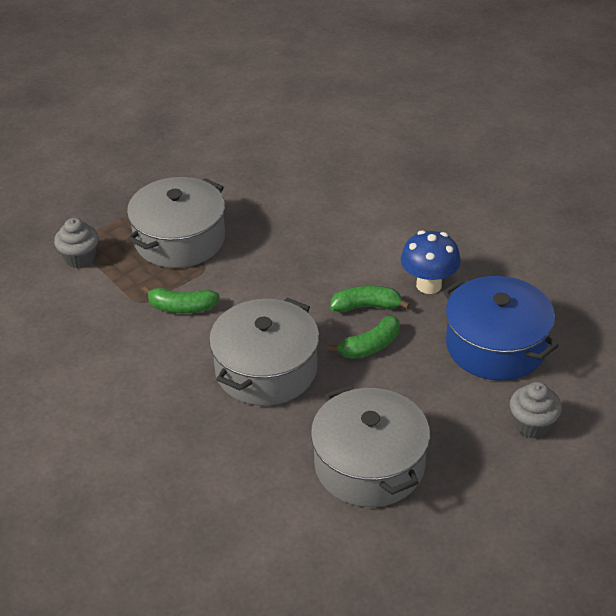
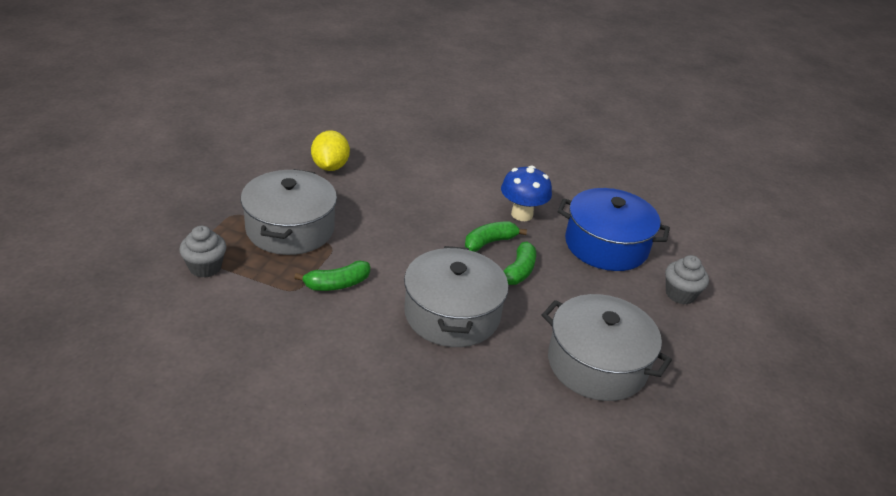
camera: 35 degrees left, 5 degrees down
none -> yellow lemon [311,130,350,171]

